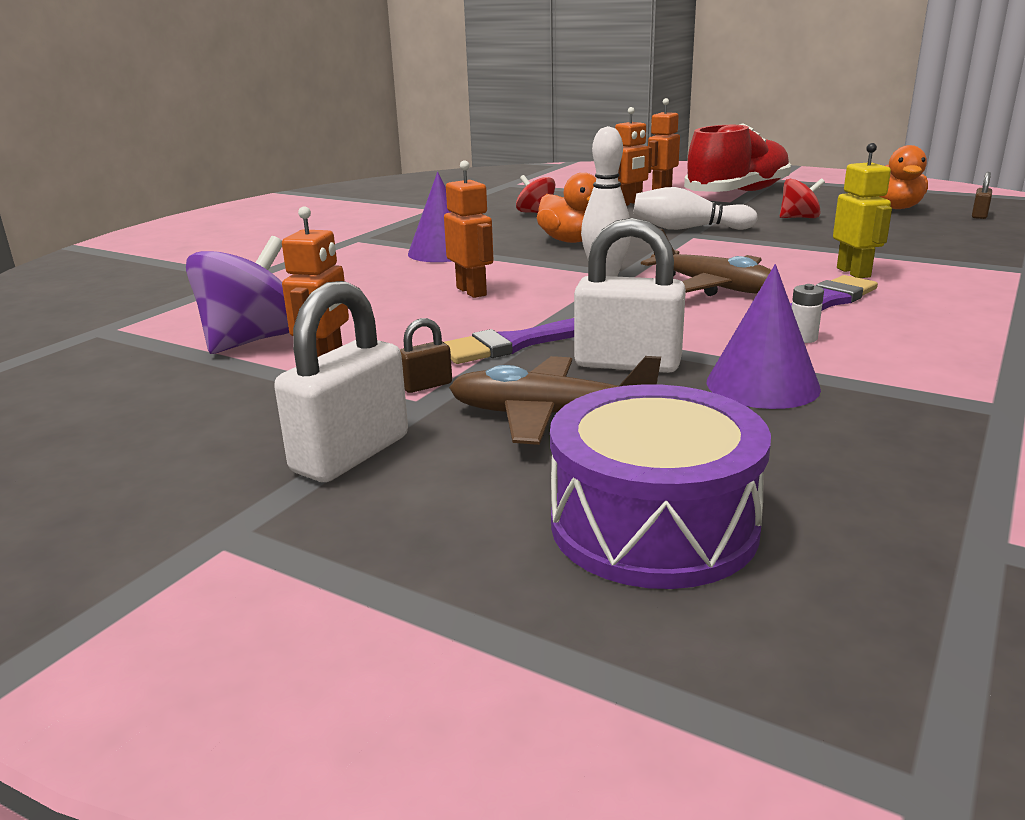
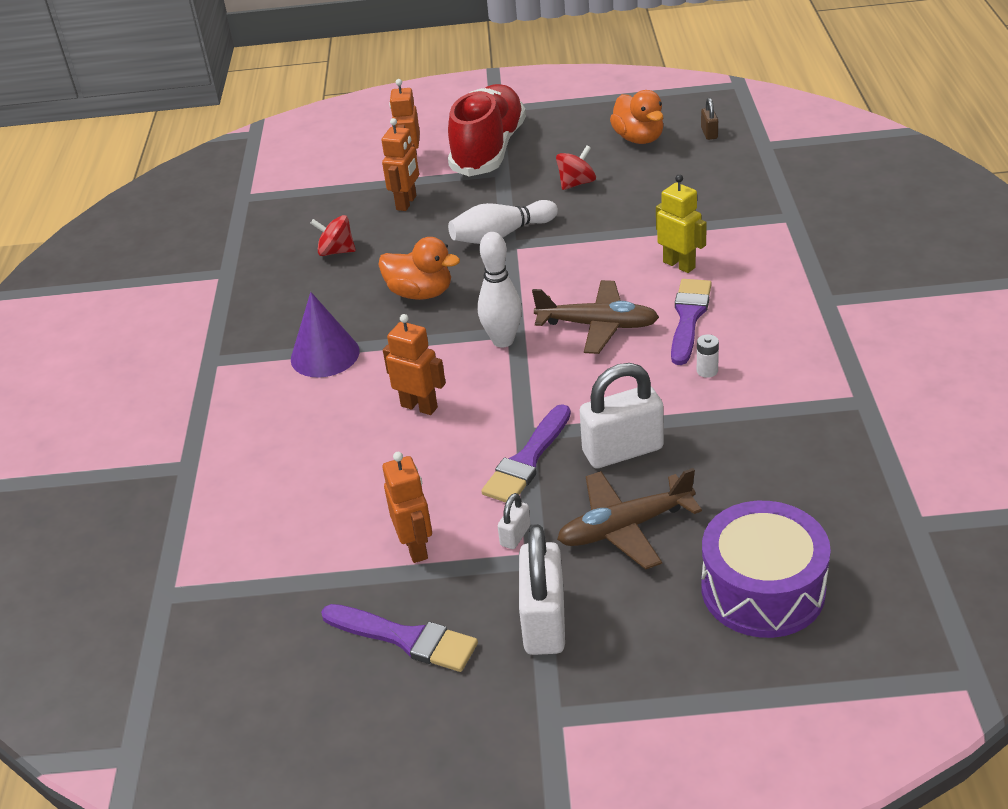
camera: 30 degrees left, 15 degrees up
purple spinning top [186,236,289,354] -> none
brown padlock [400,318,452,393] -> white padlock [498,493,531,549]
purple cone [706,264,821,409] -> none
none -> purple brush [321,604,478,672]

